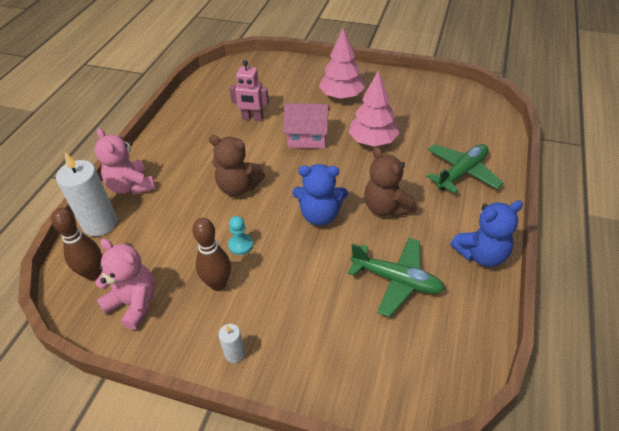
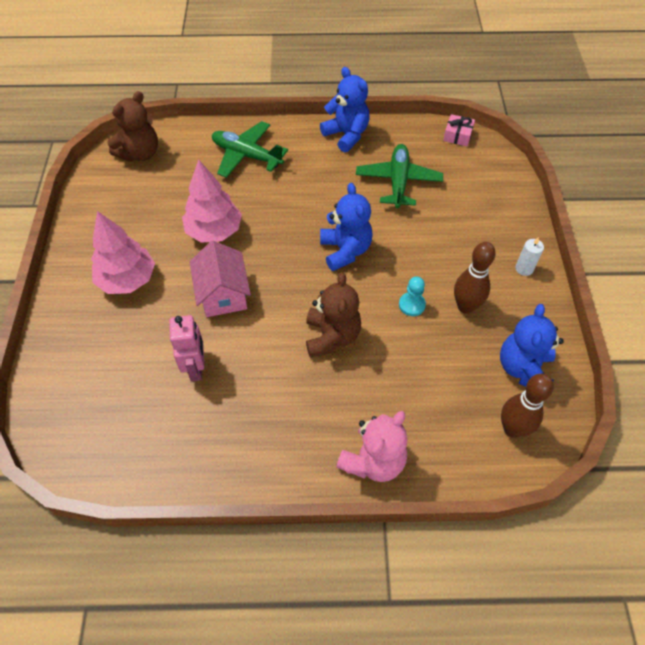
camera: 110 degrees left, 10 degrees up
white candle [56,152,117,236] -> none
pink teddy bear [95,239,155,330] -> blue teddy bear [500,304,564,387]
brown teddy bear [364,147,417,217] -> brown teddy bear moved to [107,91,158,162]
none -> pink gift [443,114,475,146]

